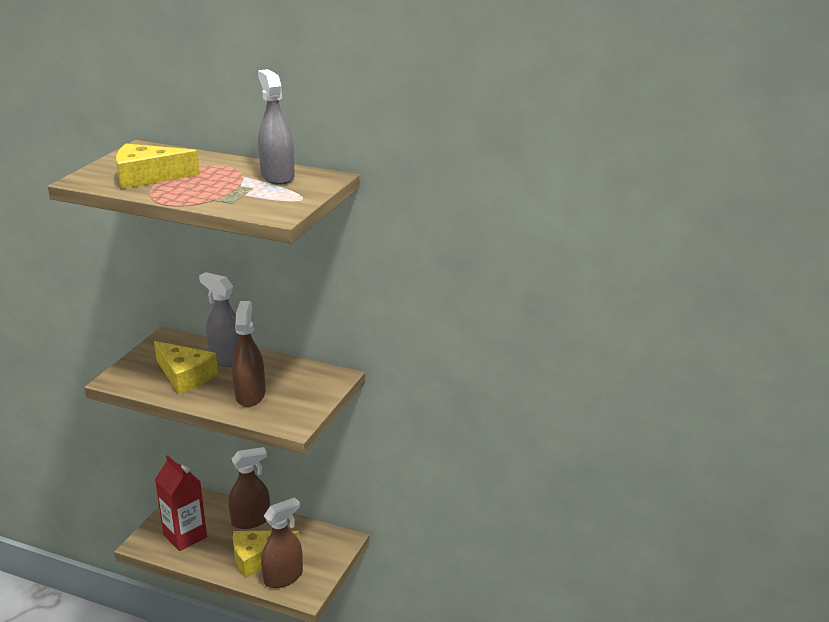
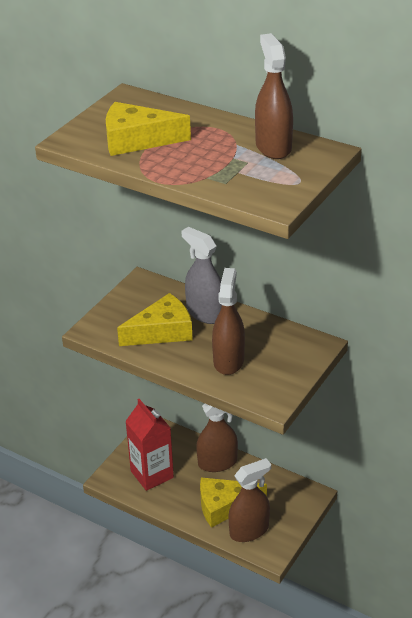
camera: 10 degrees right, 10 degrees up
yellow cheese [154,341,218,394] -> yellow cheese turned 75 degrees counterclockwise [117,293,193,346]
grey spray bottle [258,69,295,185] -> brown spray bottle [255,33,293,159]

